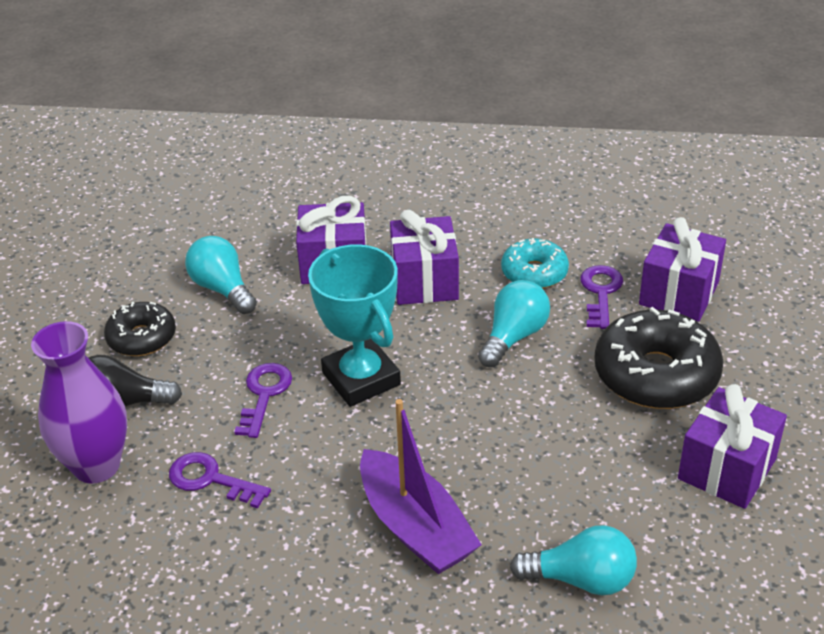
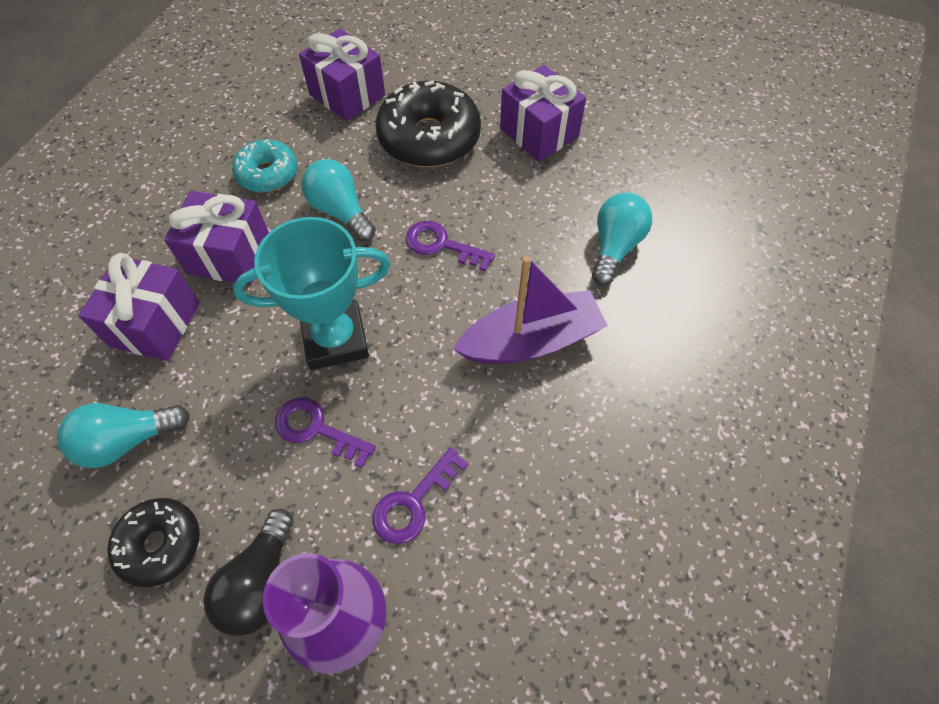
camera: 75 degrees left, 20 degrees up
purple key [580,265,623,329] -> purple key moved to [406,221,495,271]

